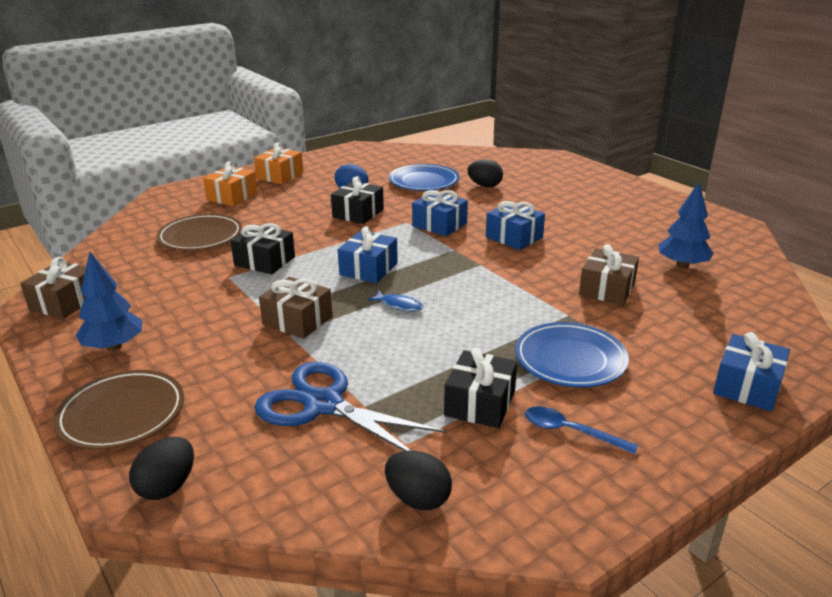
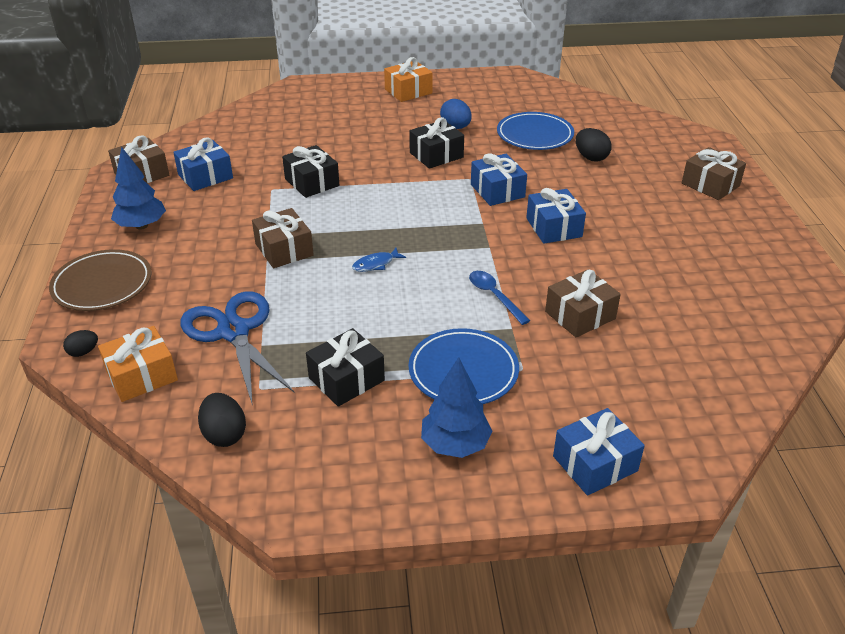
camera: 30 degrees right, 10 degrees up
black egg [129,437,194,500] -> black egg [63,330,98,357], size x0.62
brown plate [156,214,242,250] -> none
orange gift [203,161,258,206] -> orange gift moved to [98,326,178,402]
blue gift [338,226,398,283] -> blue gift moved to [173,137,233,191]
blue fish [368,291,424,311] -> blue fish turned 90 degrees clockwise [352,248,406,272]
blue spoon [525,406,638,454] -> blue spoon moved to [469,271,530,325]
blue tree [658,182,714,269] -> blue tree moved to [421,357,492,458]
none -> brown gift [682,147,746,200]

